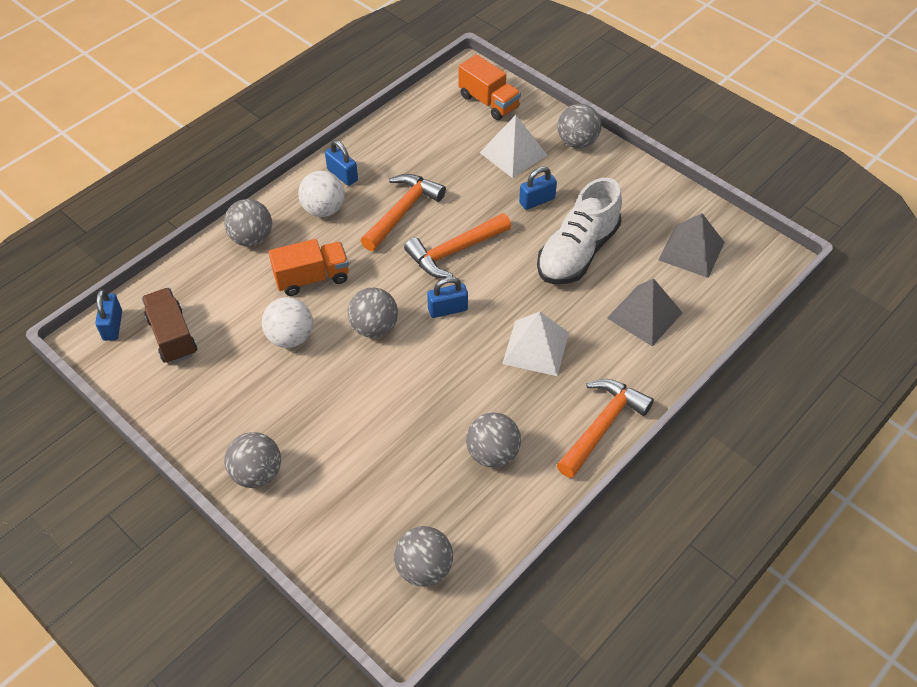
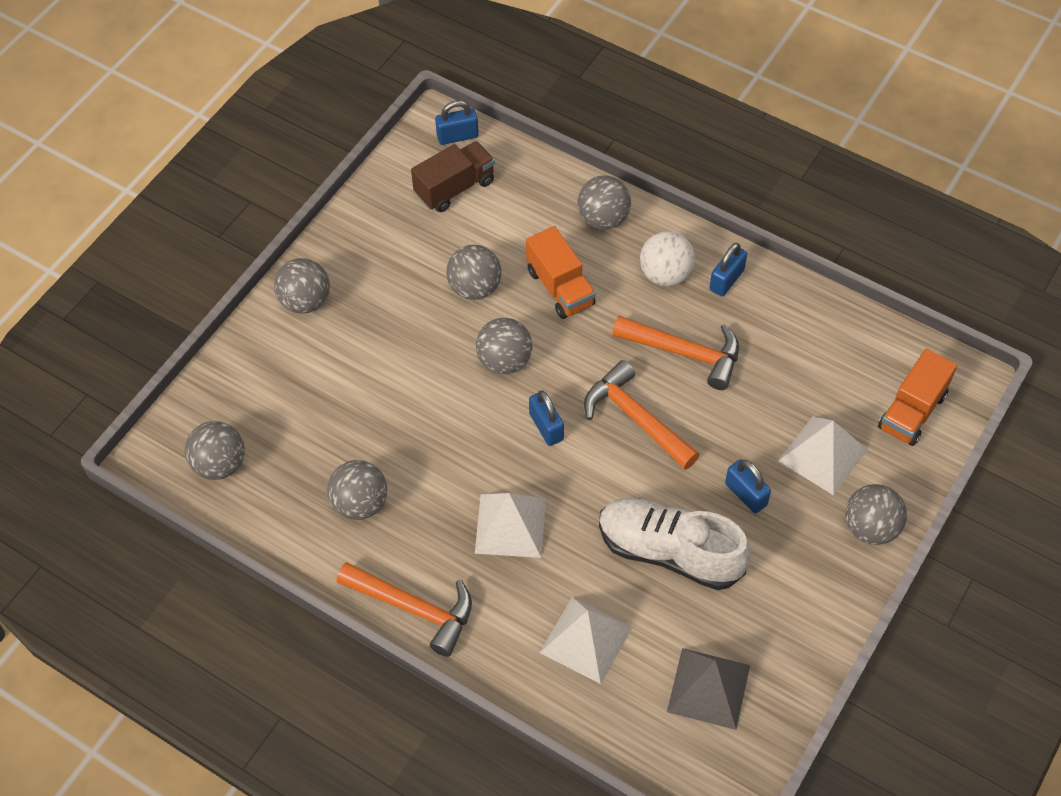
camera: 80 degrees right, 5 degrees up
white ball [262,297,313,348] -> grey ball [446,245,502,300]
grey pyramid [607,278,683,346] -> white pyramid [540,597,633,684]

